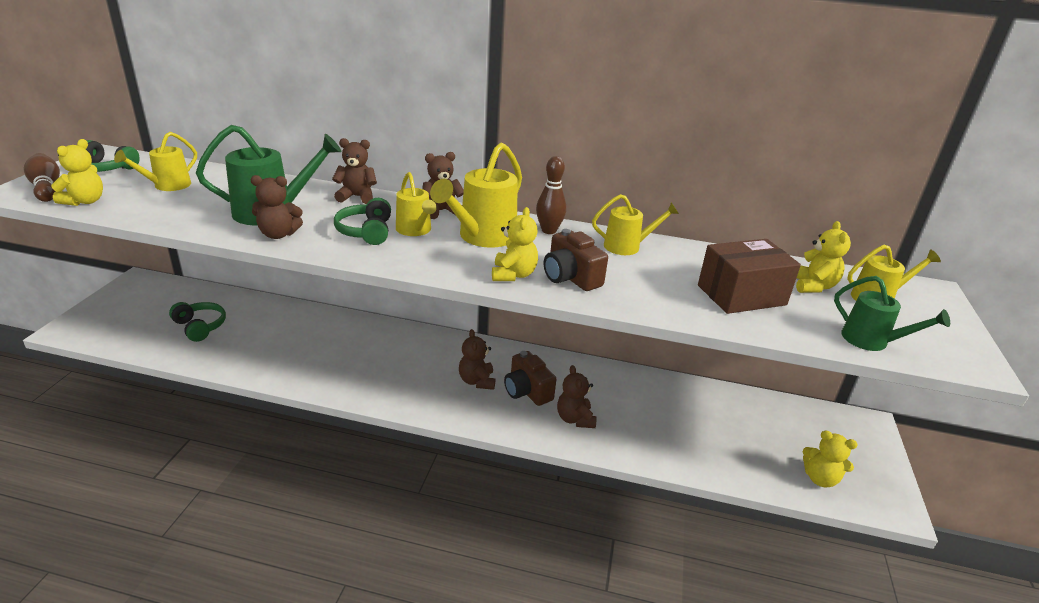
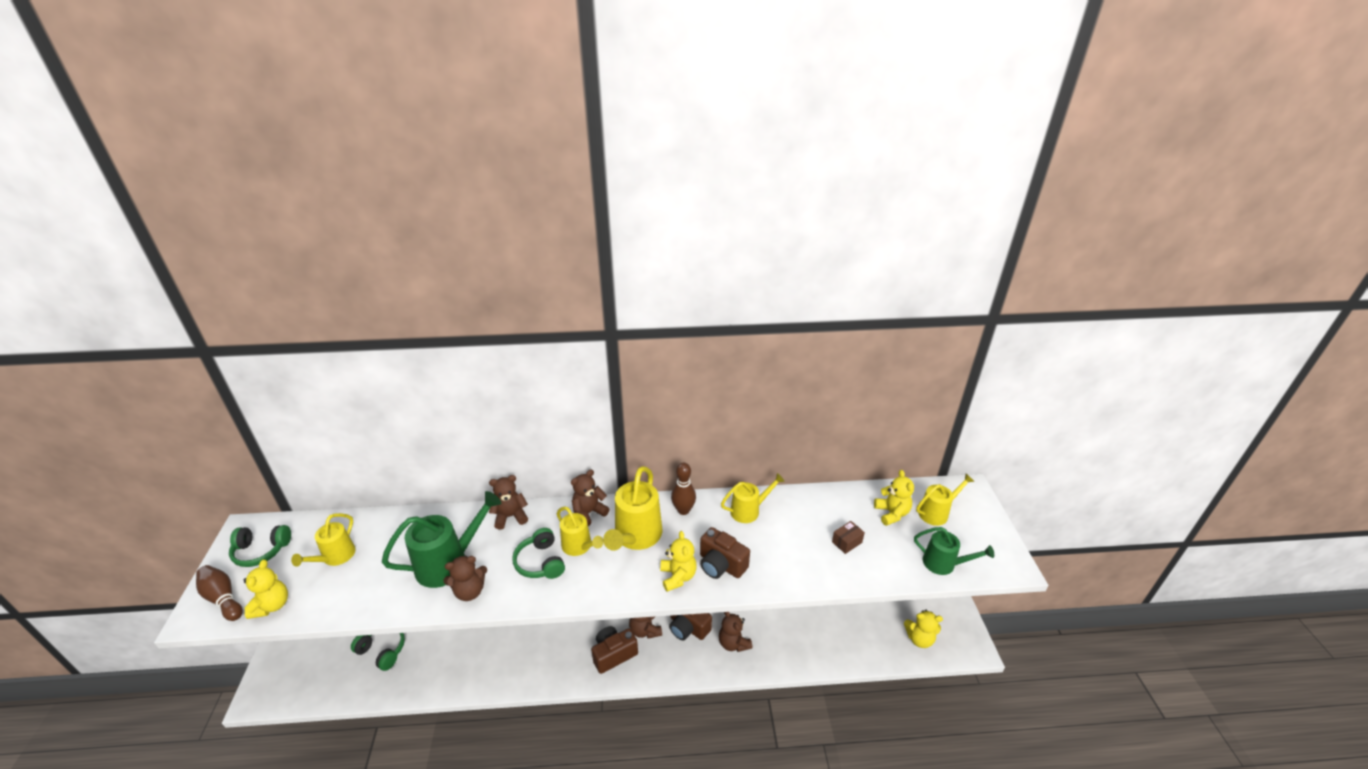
camera: 15 degrees left, 5 degrees up
brown box [698,239,801,314] -> brown box [832,521,865,554], size x0.45
none -> brown camera [591,626,638,674]

